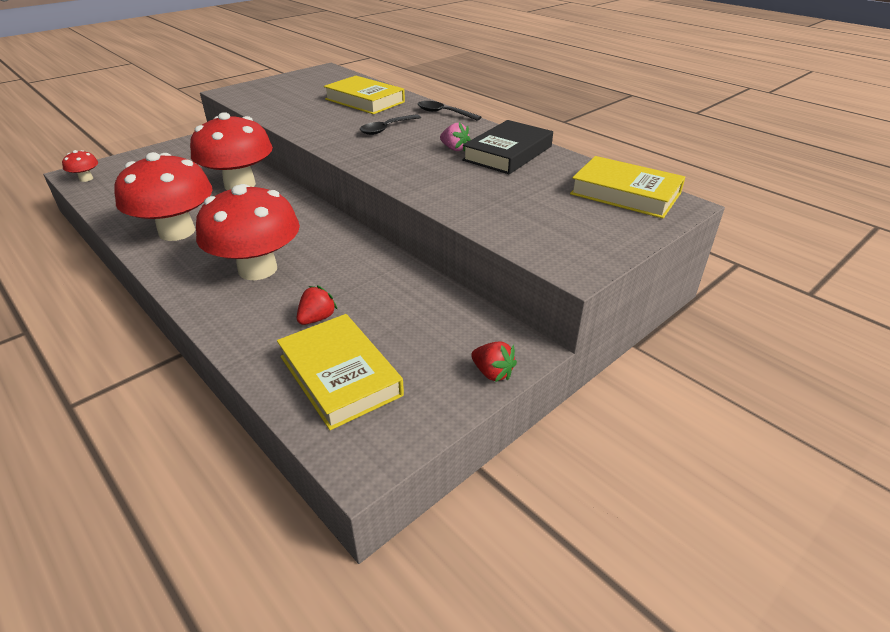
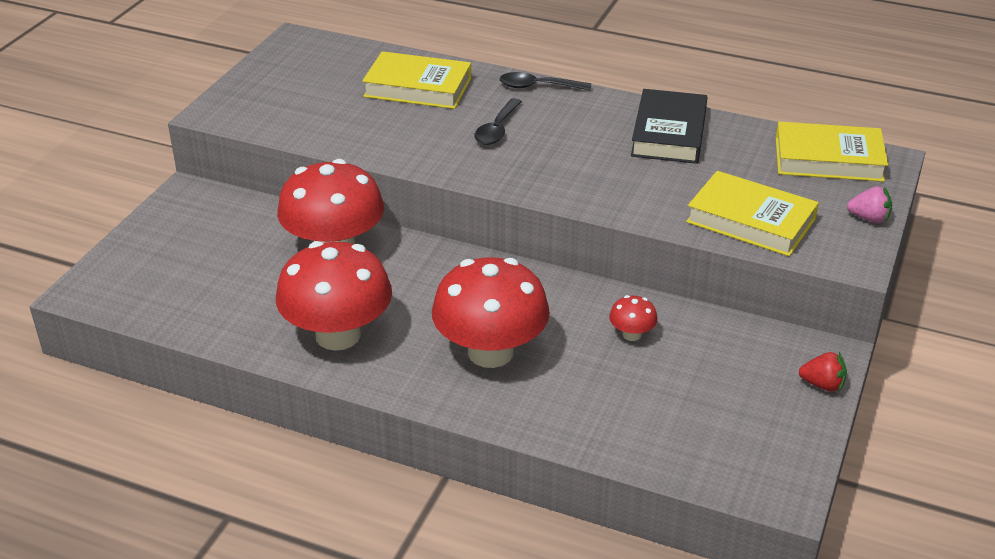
camera: 25 degrees left, 0 degrees up
red mushroom [62,150,98,182] -> red mushroom moved to [609,295,657,341]
yellow book [277,314,404,430] -> yellow book moved to [686,171,819,256]
red strawberry [297,285,338,325] -> none
pink strawberry [440,123,471,151] -> pink strawberry moved to [847,186,892,223]

